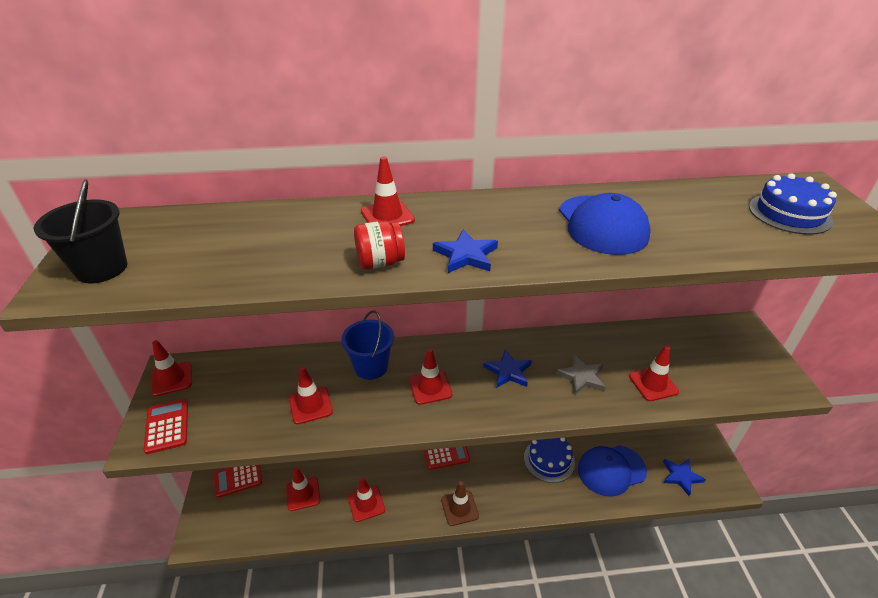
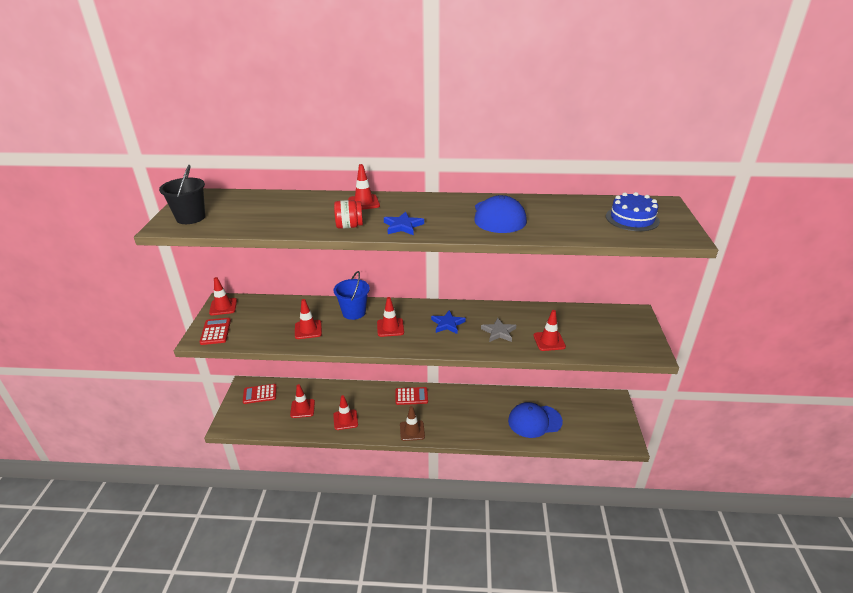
camera: 10 degrees right, 5 degrees down
blue cake [524,438,575,483] -> none
blue star [663,459,706,496] -> none

